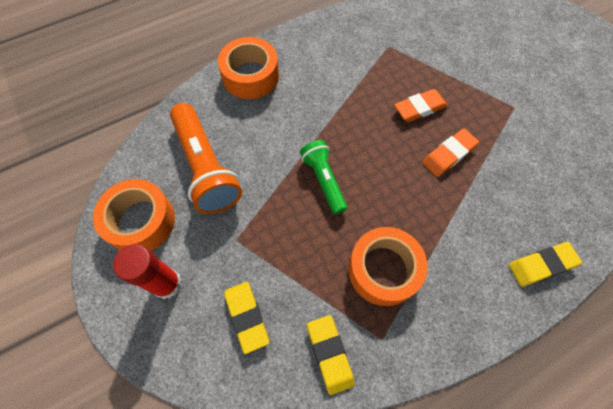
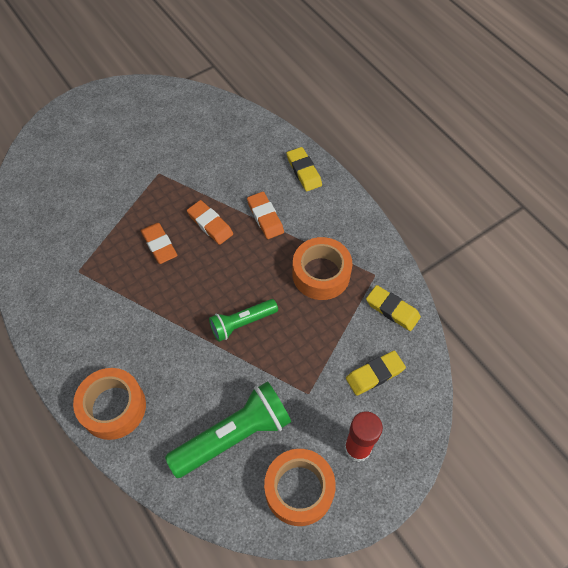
camera: 95 degrees left, 5 degrees down
orange flashlight [170,103,242,214] -> green flashlight [165,381,291,478]
yellow eraser [307,315,355,395] -> yellow eraser turned 60 degrees clockwise [366,285,421,331]
none -> orange eraser [247,192,284,239]

